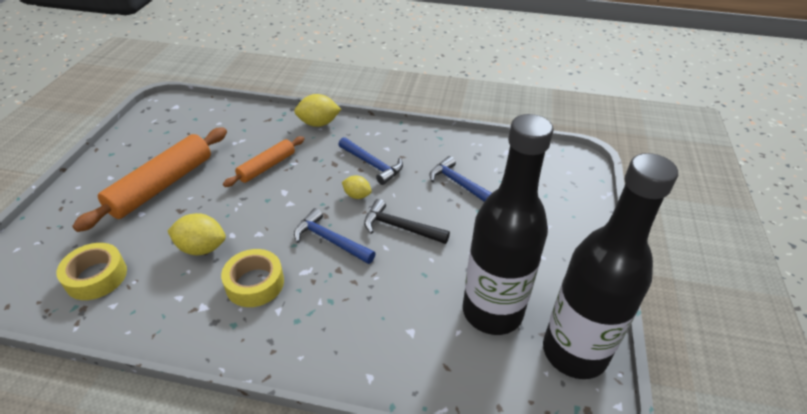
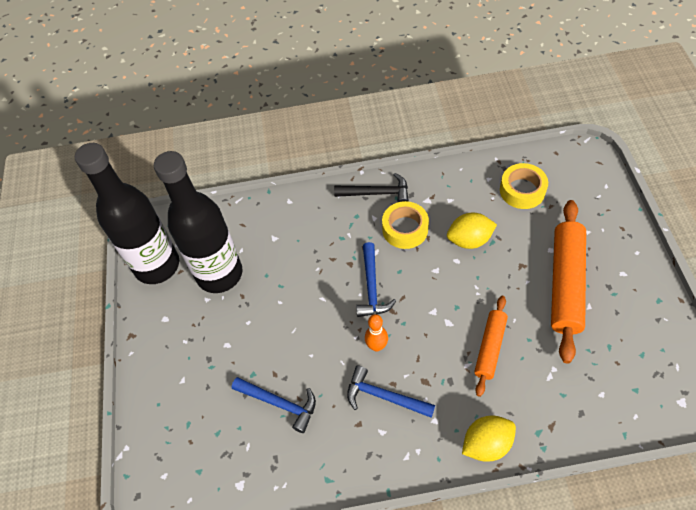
camera: 165 degrees right, 15 degrees up
blue hammer [294,208,376,264] -> blue hammer turned 75 degrees clockwise [356,242,396,317]
yellow lemon [342,175,372,199] -> orange bowling pin [365,314,388,352]
black hammer [364,199,450,244] -> black hammer moved to [334,173,409,202]

